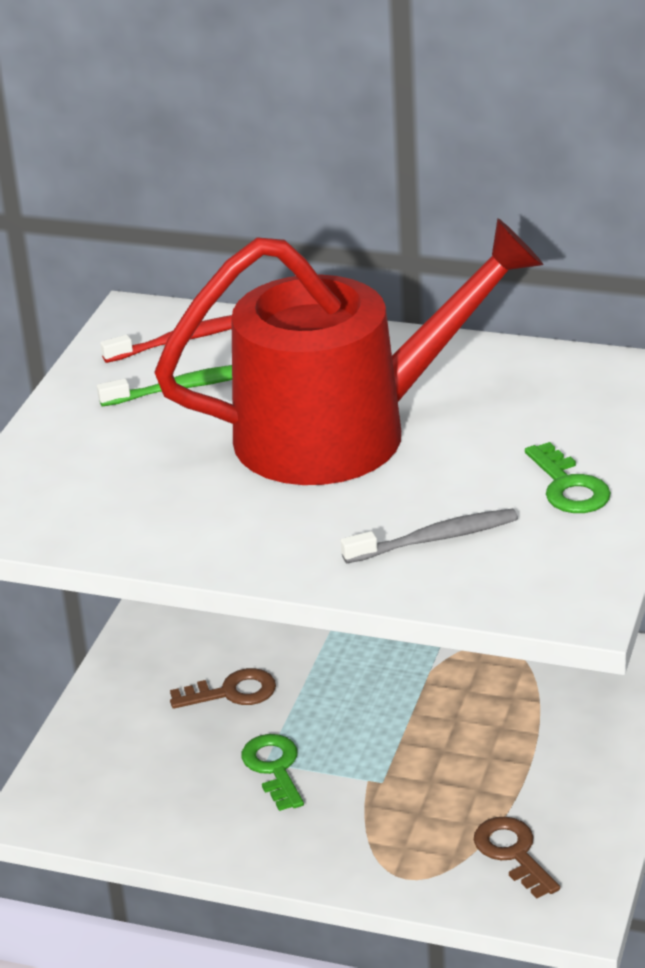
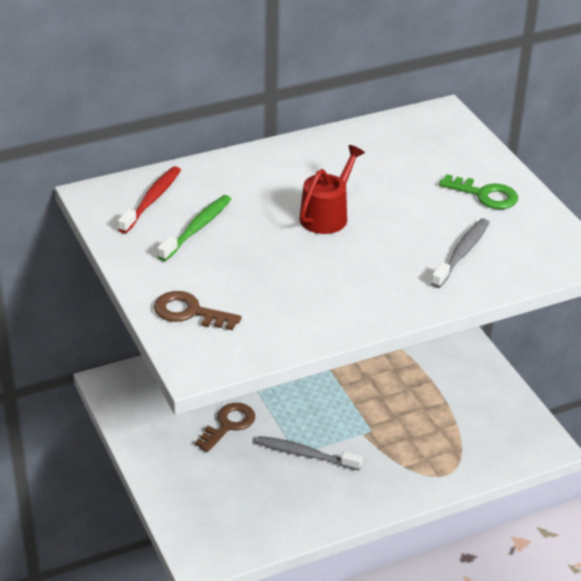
camera: 45 degrees left, 5 degrees up
red watering can [154,218,543,485] -> red watering can [300,145,365,234], size x0.41
green key [242,734,304,811] -> grey toothbrush [256,436,363,471]
brown key [474,817,560,899] -> brown key moved to [154,291,241,330]

